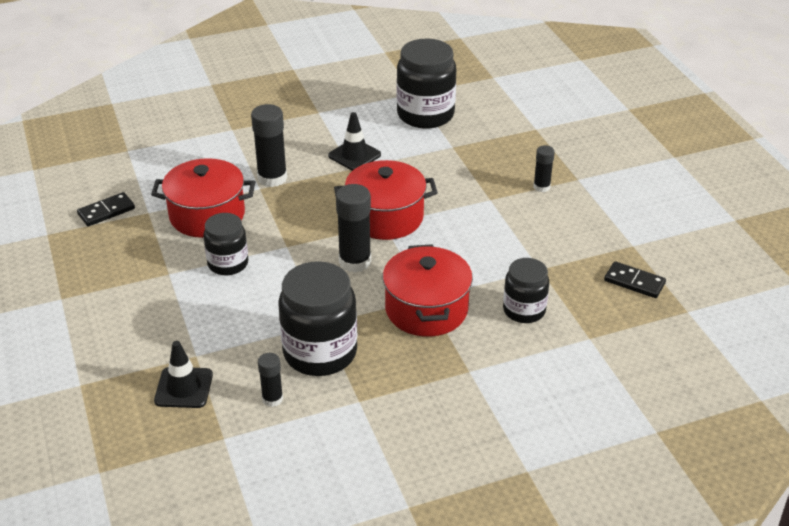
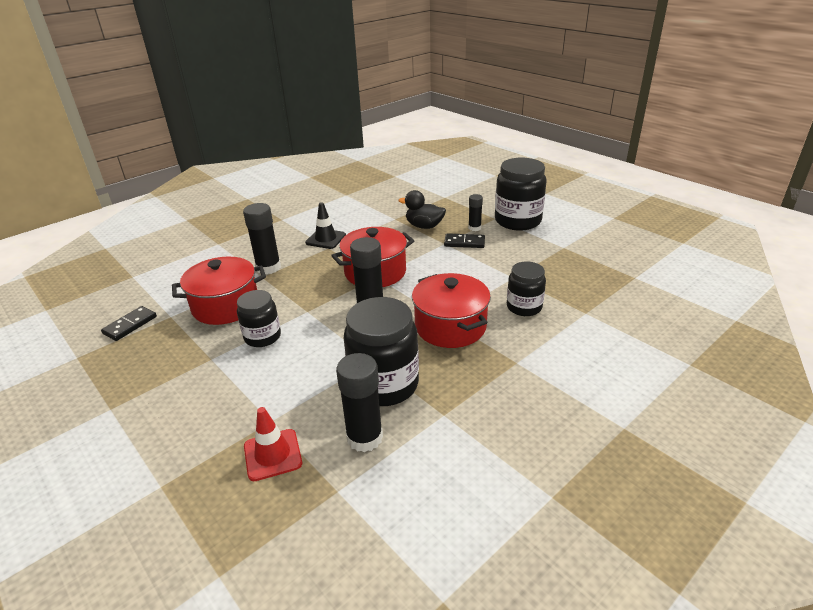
camera: 20 degrees left, 5 degrees down
black traffic cone [154,341,213,408] -> red traffic cone [244,407,302,481]
black glue stick [258,353,283,407] -> black glue stick [336,353,383,452], size x1.76
black jar [397,38,456,129] -> black jar moved to [495,158,547,231]
black domino [604,261,666,298] -> black domino moved to [444,233,485,248]
none -> black duck [399,190,446,229]

